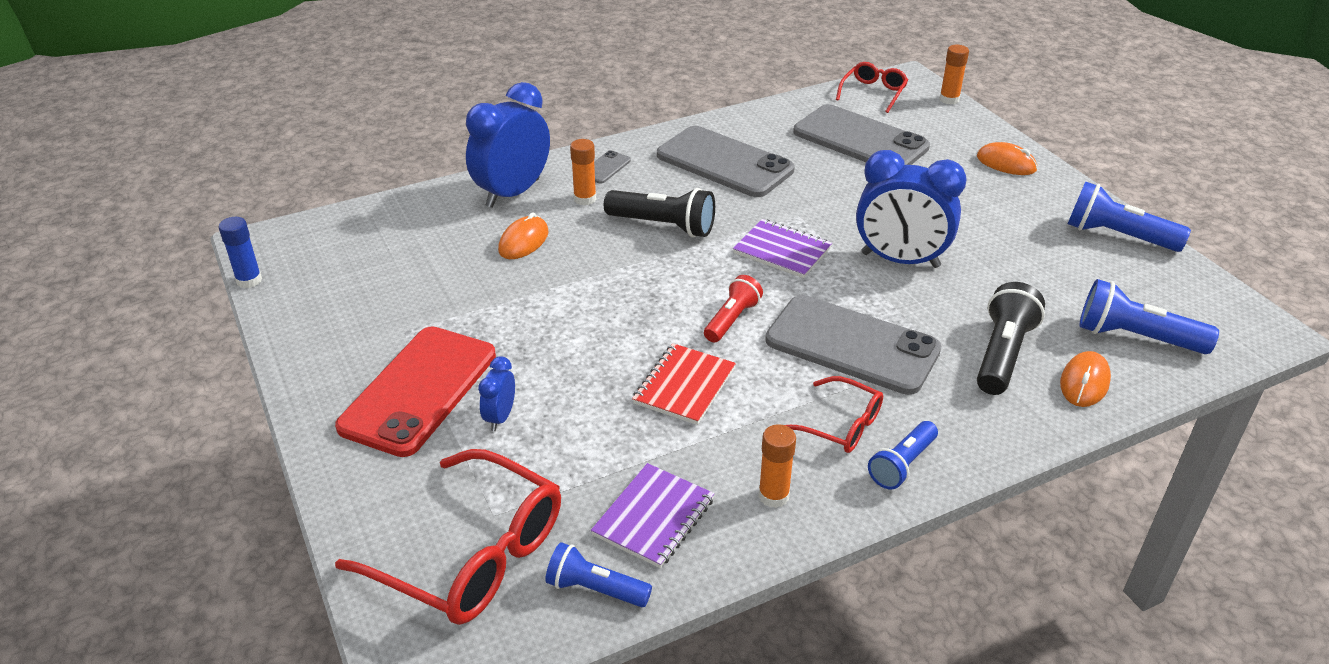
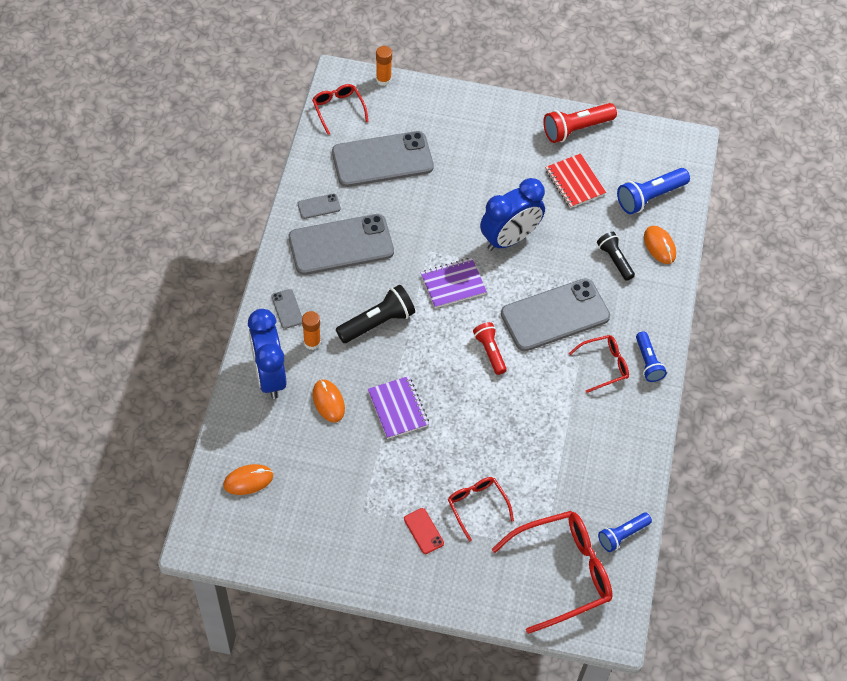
camera: 55 degrees left, 20 degrees up
blue glue stick [218,217,262,288] -> none
red phone [335,326,496,457] -> red phone [404,508,444,554], size x0.41
blue clock [478,356,515,431] -> red glasses [448,477,514,541]
purple notebook [591,463,714,568] -> purple notebook moved to [368,376,429,439]
red notebook [632,343,736,425] -> red notebook moved to [545,153,606,208]
orange glue stick [758,424,796,508] -> none
orange mouse [977,142,1038,175] -> orange mouse moved to [223,464,273,495]
black flashlight [977,282,1045,395] -> black flashlight [597,232,635,281], size x0.65
blue flashlight [1068,181,1191,252] -> red flashlight [543,103,617,143]
none -> grey phone [298,194,341,219]

